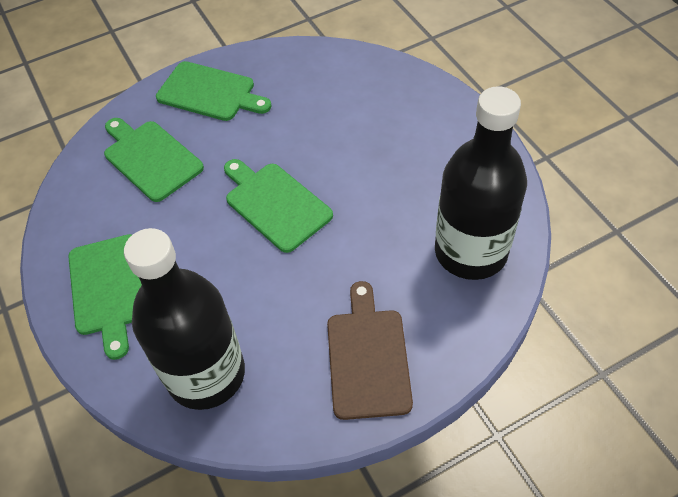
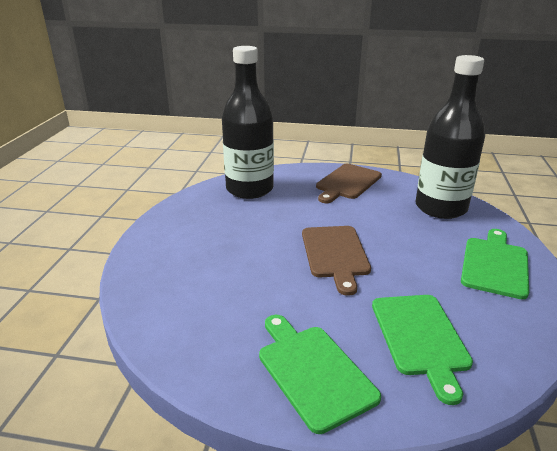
camera: 145 degrees left, 25 degrees down
green cutting board [224,159,333,253] -> brown cutting board [302,226,371,296]

